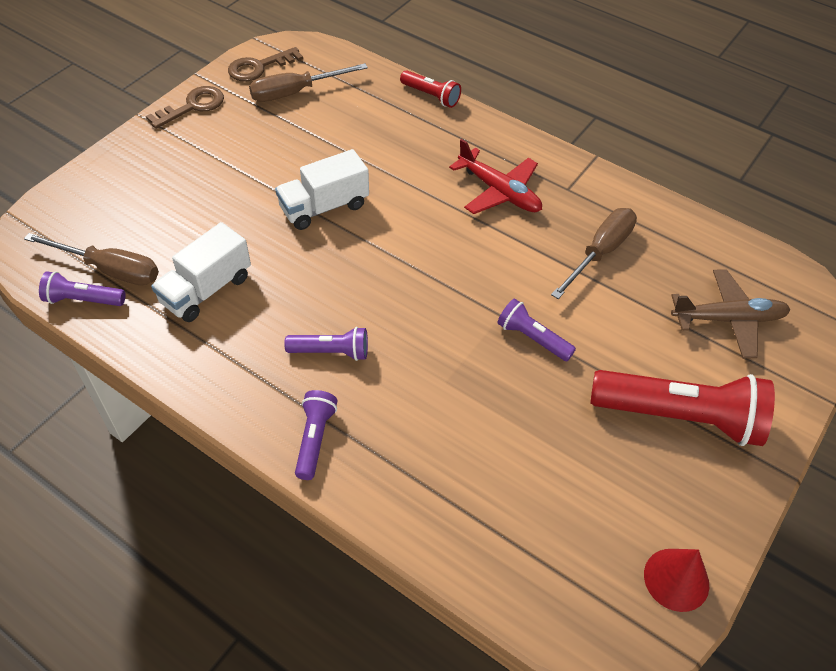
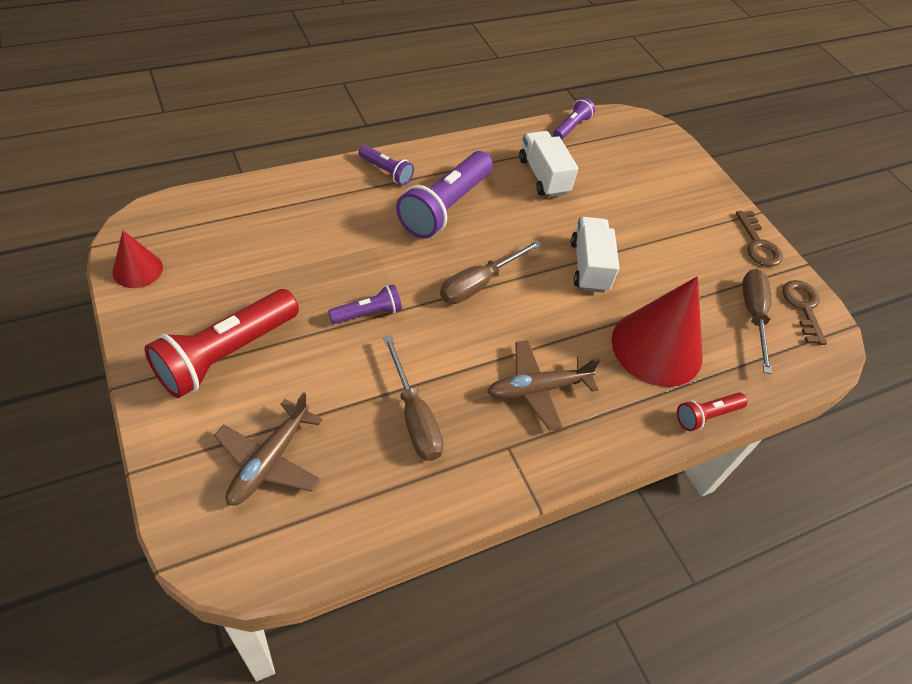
camera: 115 degrees right, 0 degrees up
brown screwdriver [24,233,159,285] -> brown screwdriver moved to [440,240,542,304]
purple flashlight [284,327,368,361] -> purple flashlight [396,151,493,239], size x1.98
red plane [449,139,542,214] -> brown plane [487,340,601,431]
none -> red cone [612,276,703,387]

